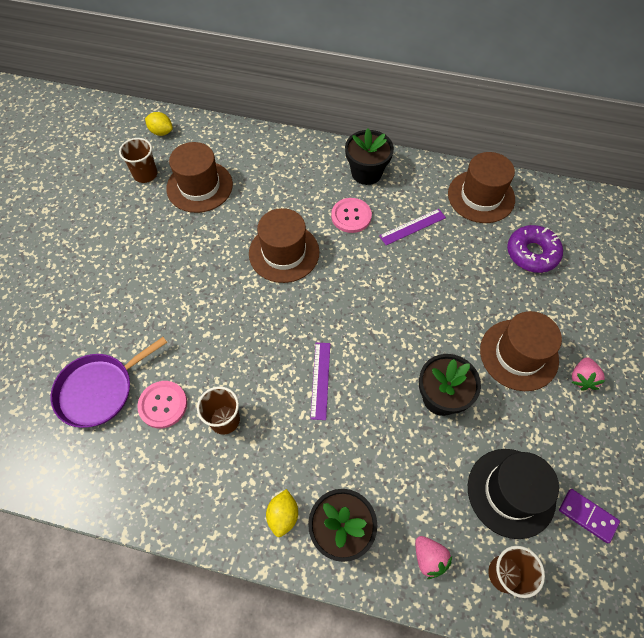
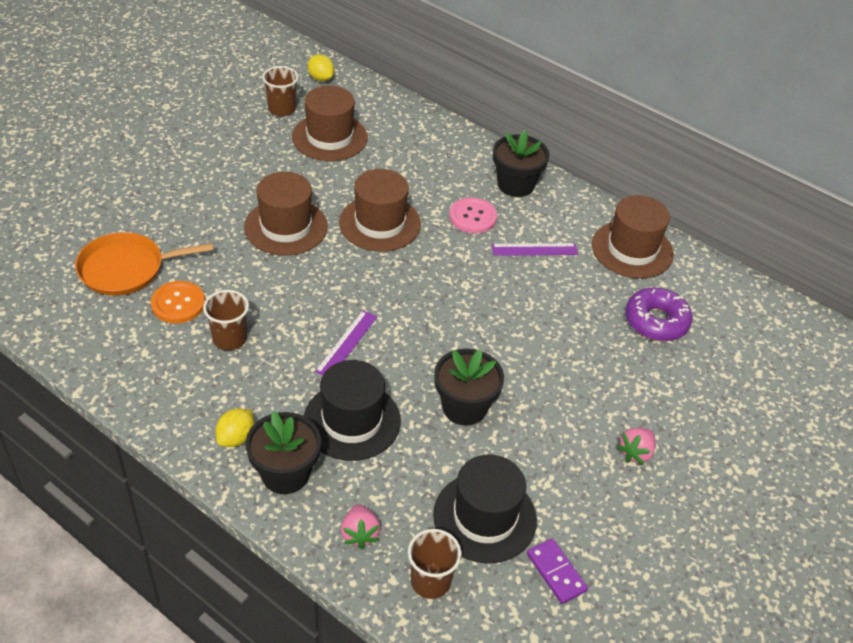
camera: 20 degrees right, 15 degrees down
purple pan [51,337,167,428] -> orange pan [75,232,213,296]
pink button [137,381,187,428] -> orange button [151,281,205,323]
brown hat [480,311,562,391] -> brown hat moved to [244,172,328,256]
none -> black hat [304,360,401,461]

